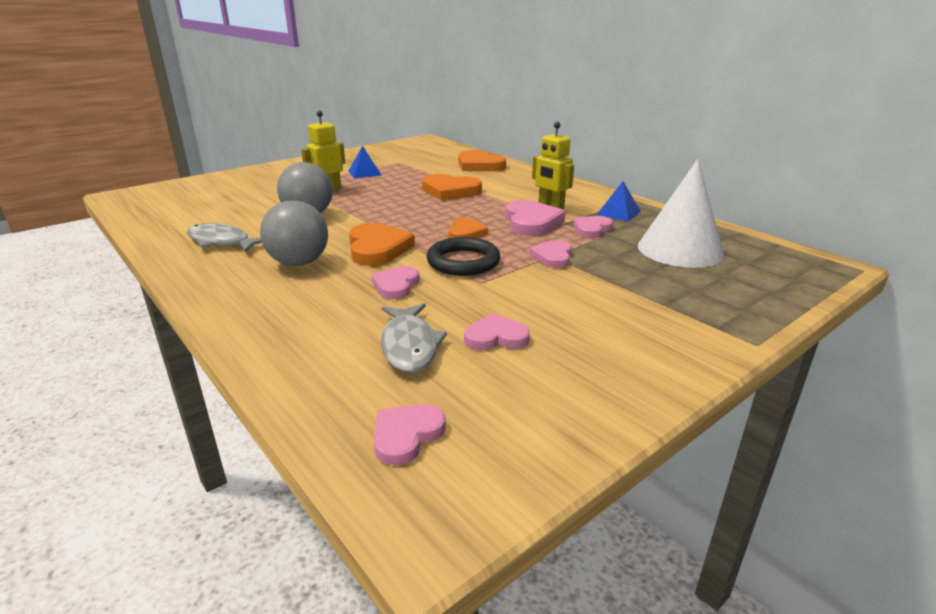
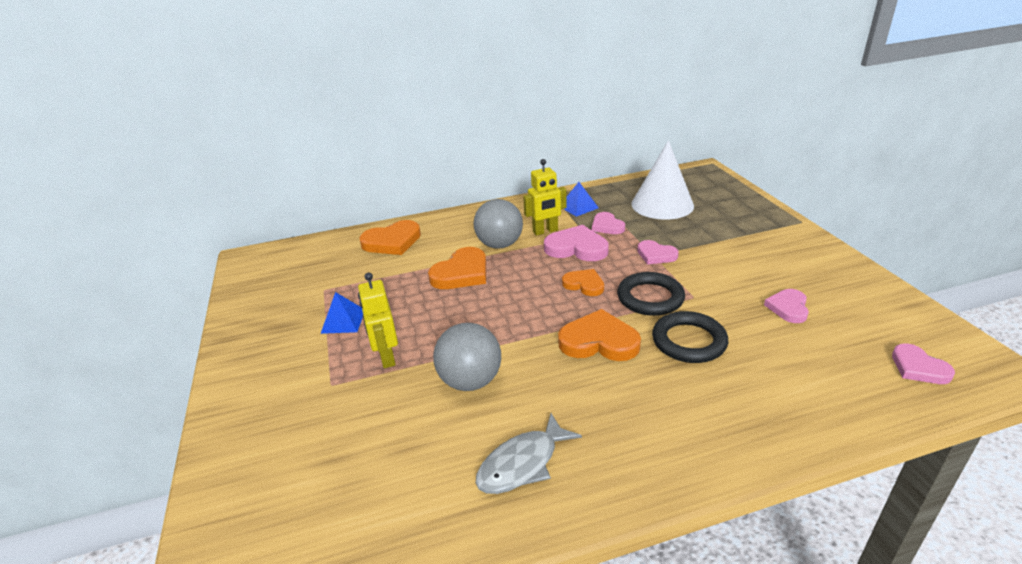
camera: 65 degrees left, 5 degrees up
grey ball [260,200,328,266] -> grey ball moved to [473,199,523,249]
pink heart [371,266,420,299] -> black ring [652,311,728,363]
grey fish [381,303,447,373] -> none

